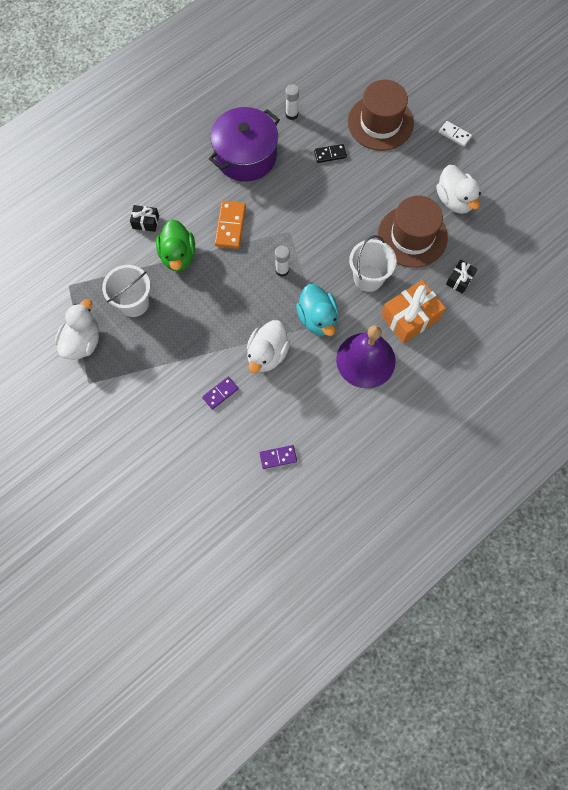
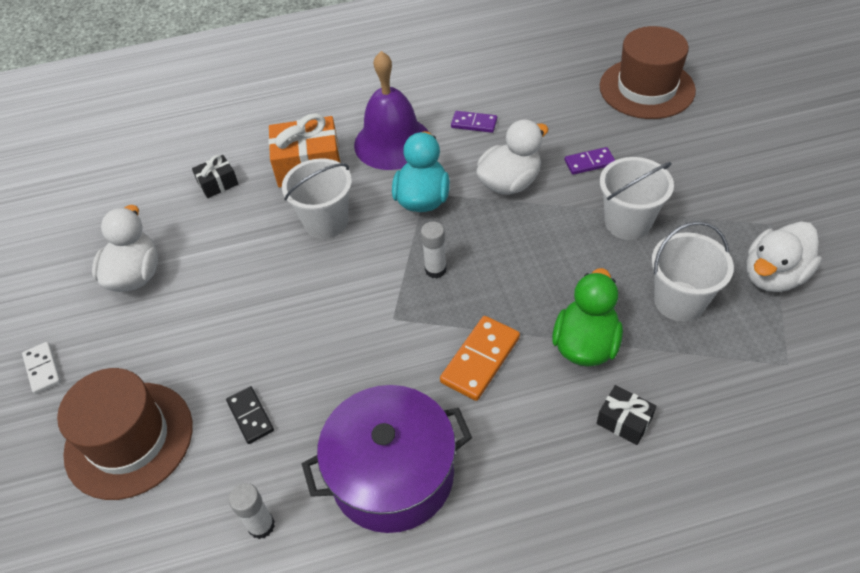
camera: 150 degrees left, 20 degrees down
purple domino [260,445,297,469] -> purple domino moved to [451,111,497,133]
black domino [314,144,347,163] -> black domino turned 45 degrees clockwise [226,386,274,444]
brown hat [378,196,448,268] -> brown hat moved to [600,26,696,119]
none -> white bucket [600,157,674,240]

